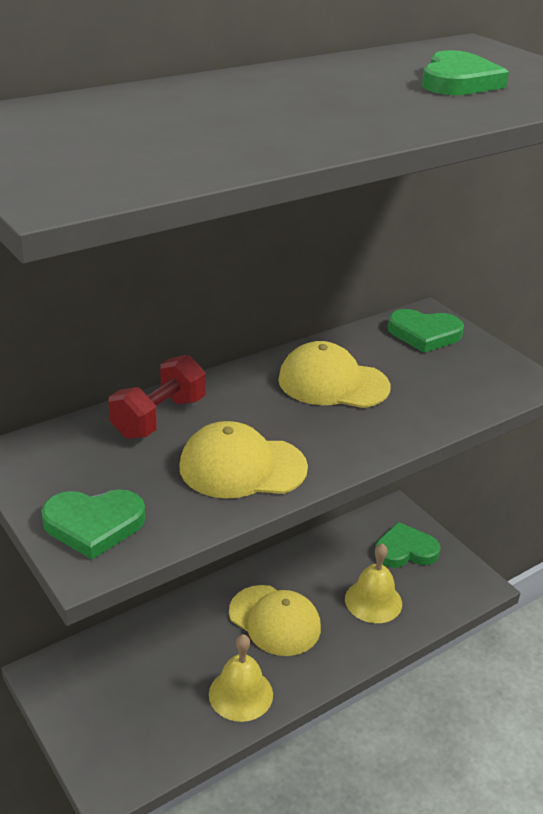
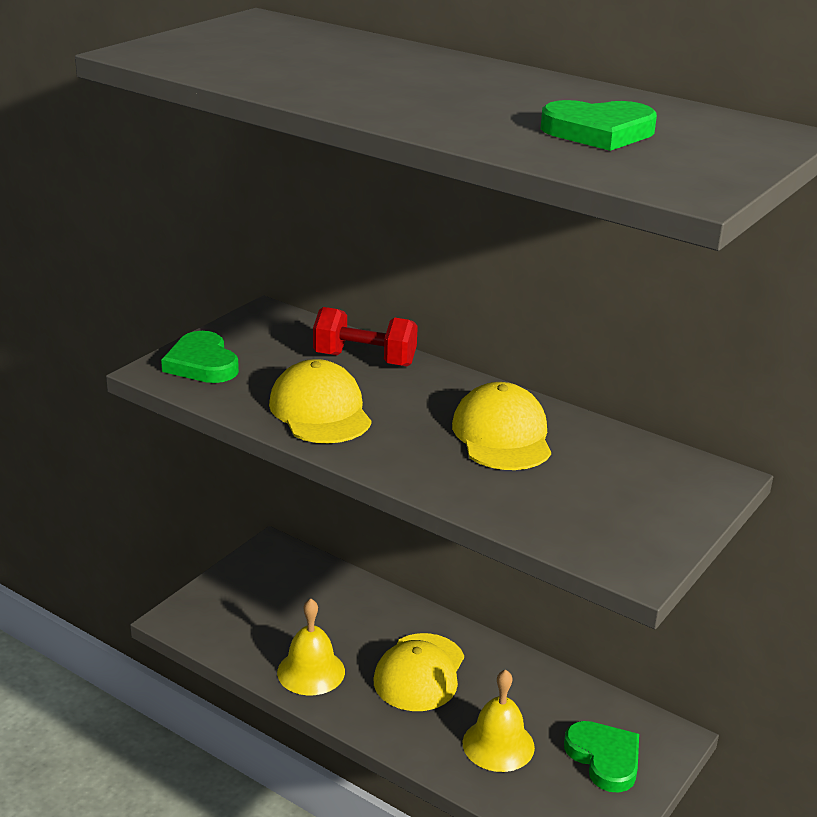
camera: 70 degrees right, 5 degrees down
green heart [388,309,464,353] -> none

